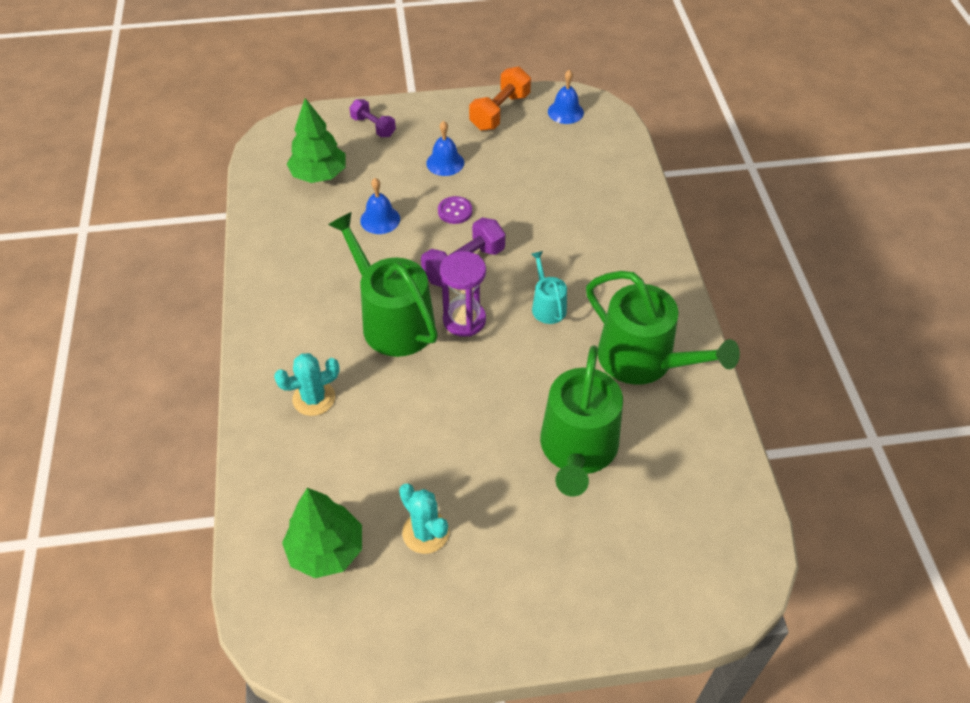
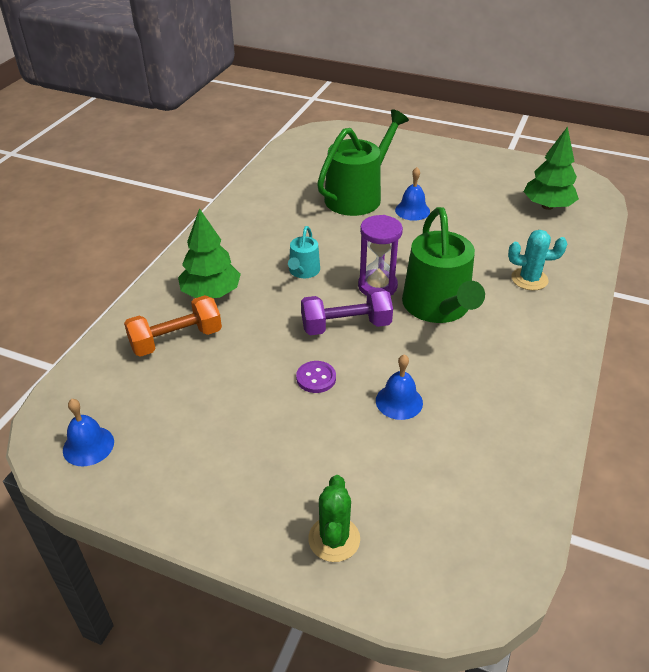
camera: 150 degrees left, 10 degrees down
green tree [287,98,346,183] -> green tree moved to [178,208,241,298]
purple dumbbell [349,99,396,137] -> green cactus [308,475,360,562]
turquoise cactus [399,483,449,554] -> none
blue bell [426,121,464,176] -> blue bell moved to [395,167,430,221]
orange dumbbell [469,67,531,131] -> orange dumbbell moved to [124,295,222,357]
green watering can [586,271,740,385] -> none

